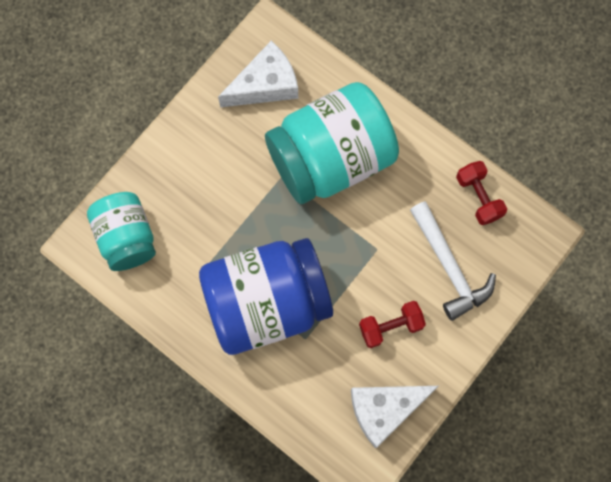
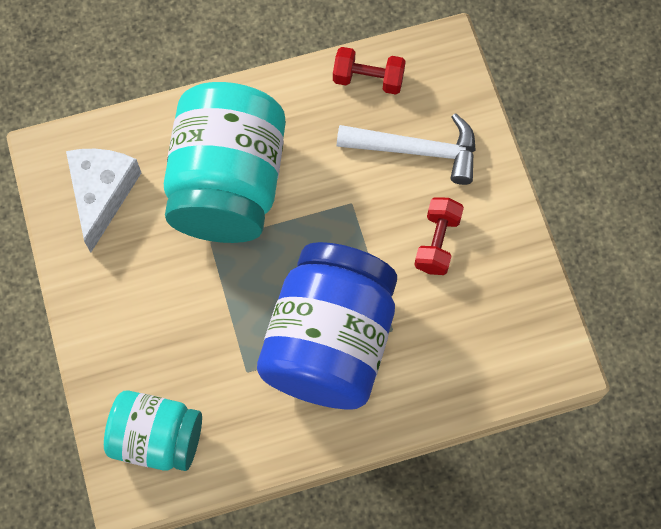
camera: 55 degrees left, 5 degrees down
white cheese [351,386,438,448] -> none

